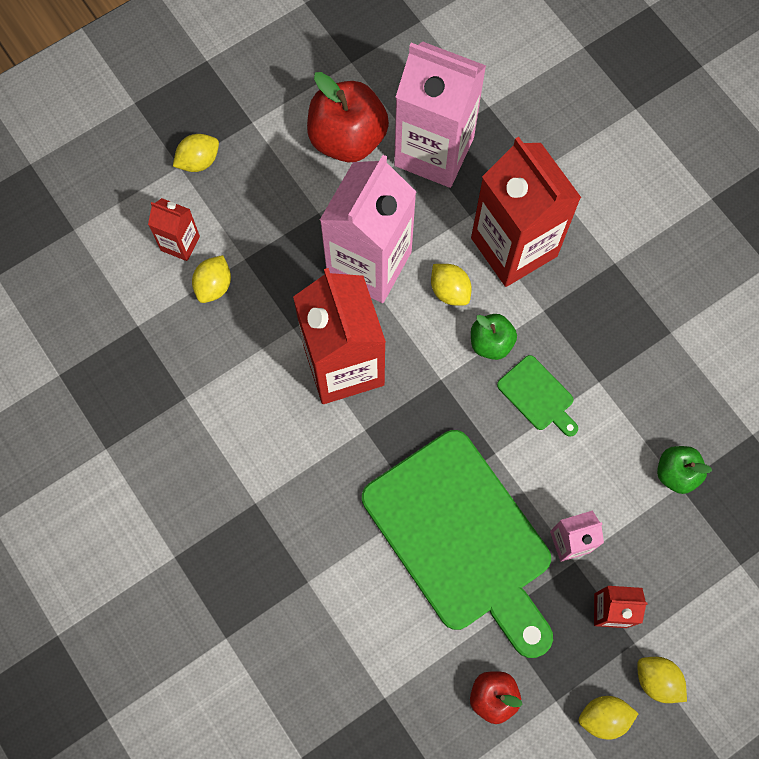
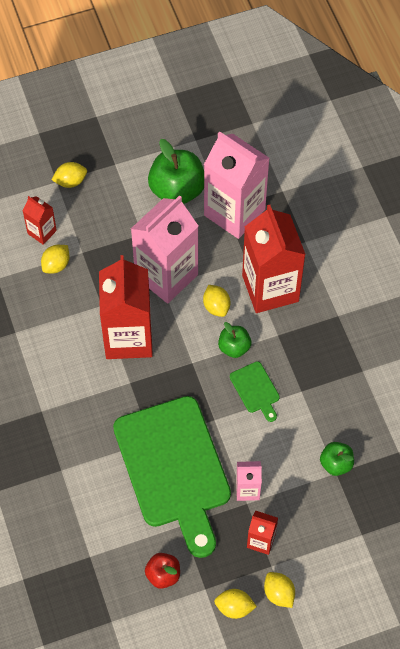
camera: 15 degrees right, 10 degrees down
red apple [307,72,389,162] -> green apple [148,139,204,204]

